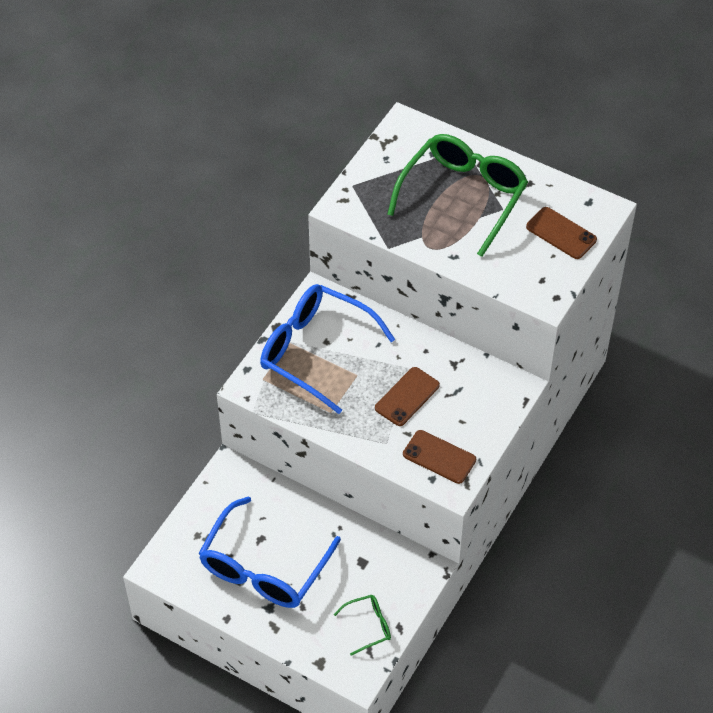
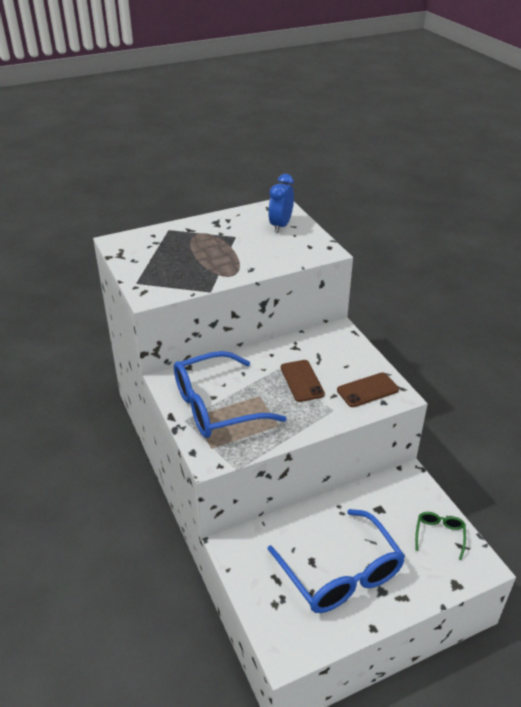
camera: 55 degrees left, 15 degrees down
green glasses [387,134,528,257] -> none
brown phone [526,207,597,259] -> blue clock [268,174,294,233]

